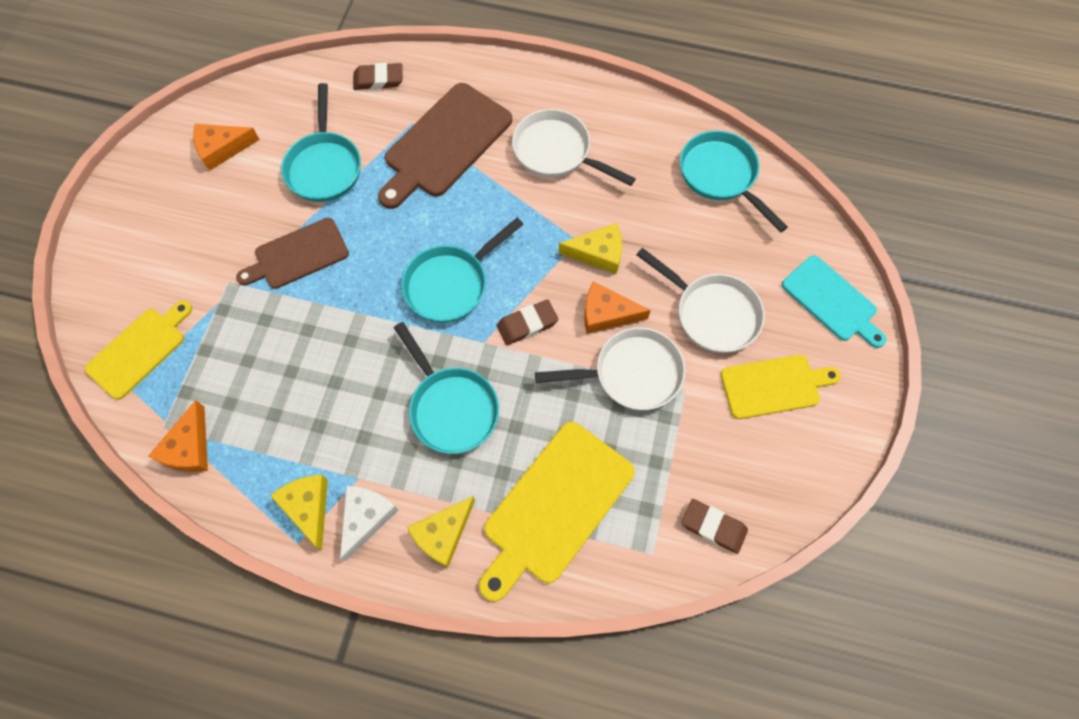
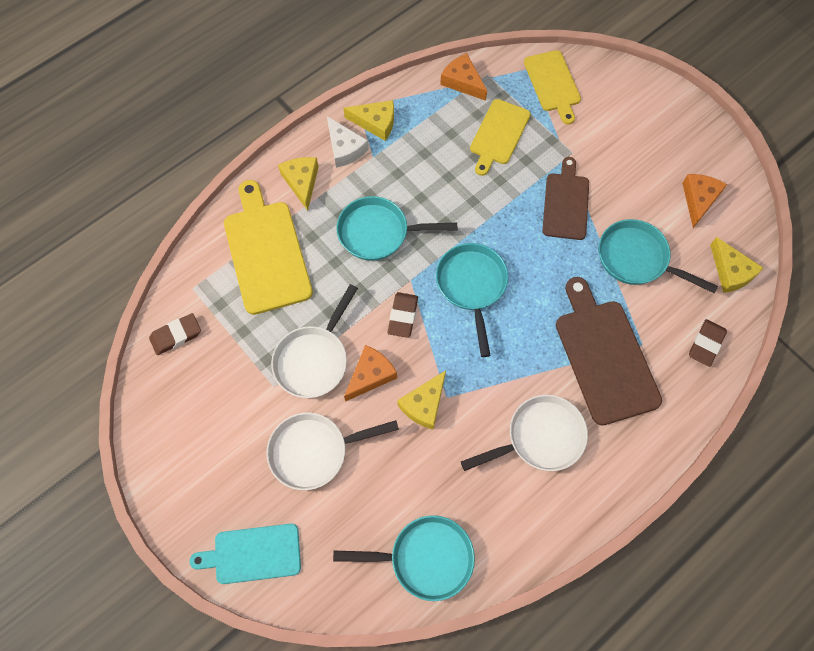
camera: 125 degrees right, 0 degrees up
yellow cutting board [721,355,841,419] -> yellow cutting board moved to [470,99,531,176]
none -> yellow cheese [710,237,763,293]

